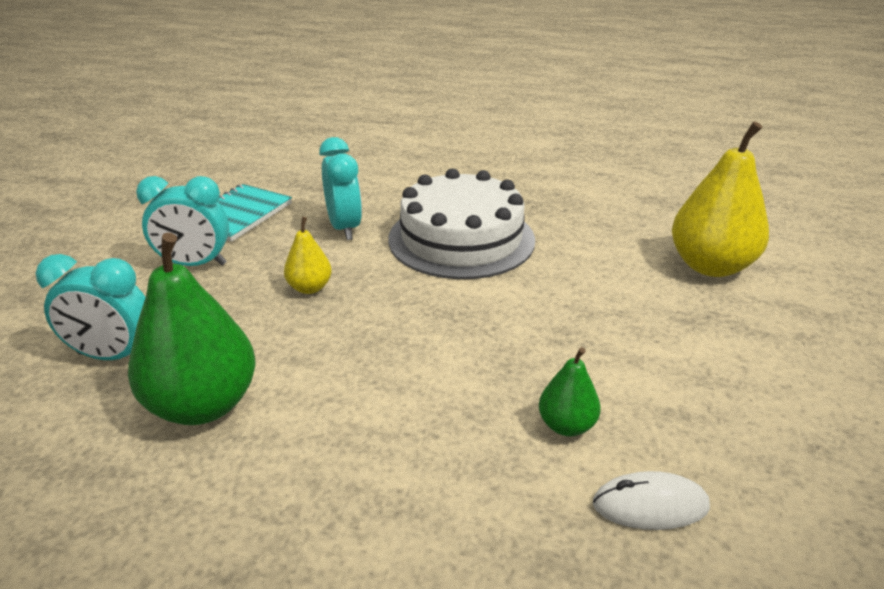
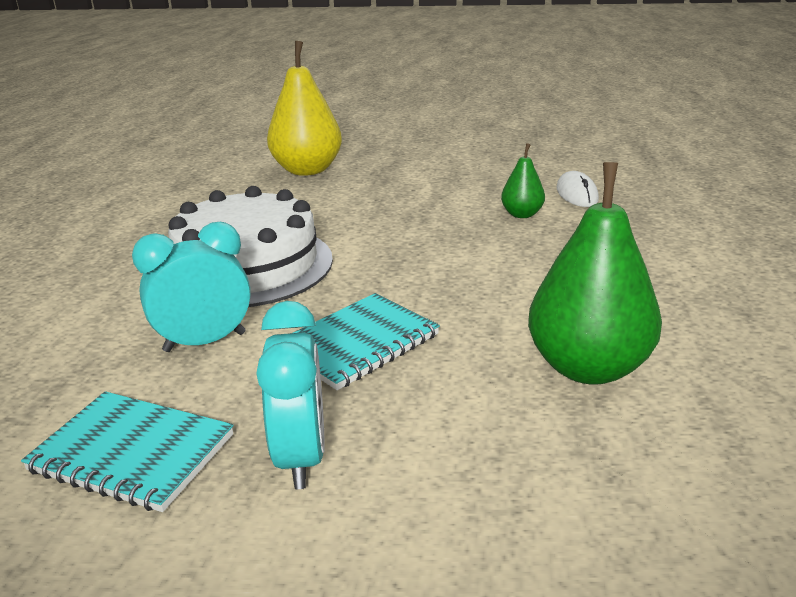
camera: 95 degrees left, 5 degrees down
turquoise clock [36,254,145,360] -> none
yellow pear [284,217,332,294] -> turquoise notebook [293,293,440,390]

